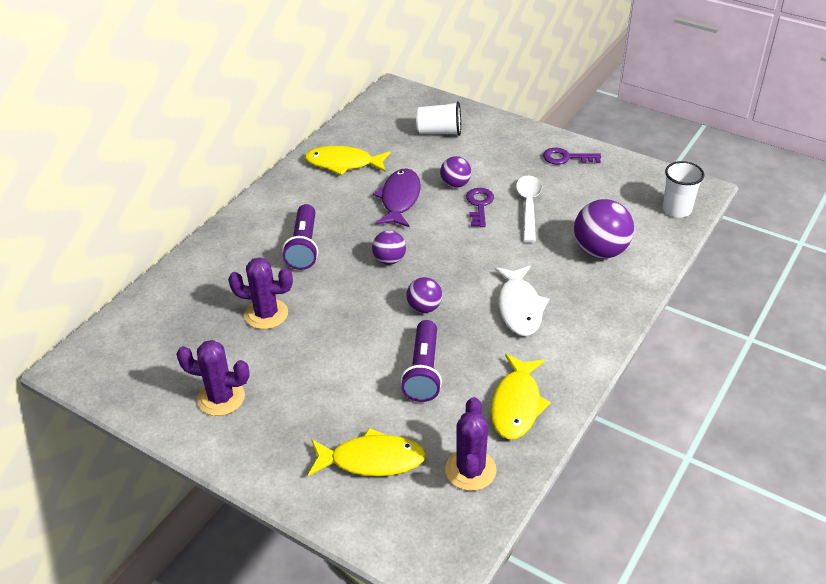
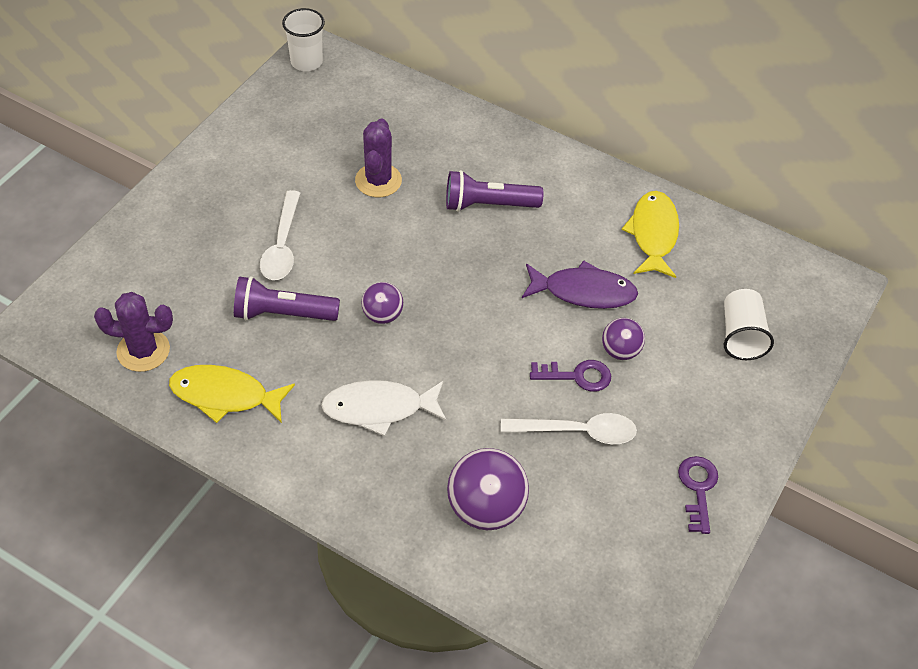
camera: 85 degrees right, 10 degrees up
purple cactus [176,340,250,416] -> none
yellow fish [308,428,426,476] -> none
purple ball [372,230,406,265] -> none
white cup [662,161,704,217] -> white cup moved to [282,8,325,71]
none -> white spoon [260,190,300,280]

